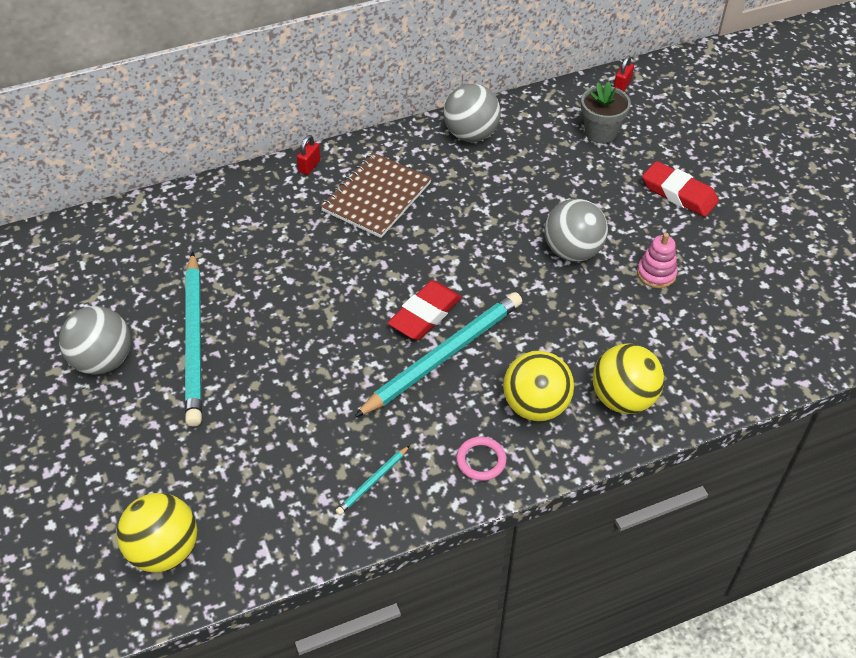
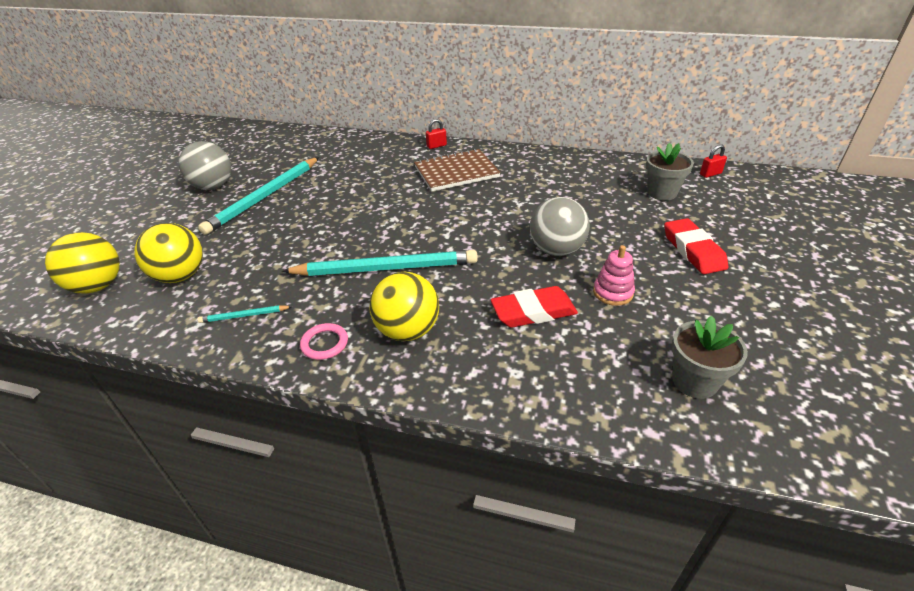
camera: 40 degrees right, 10 degrees down
red eraser [388,280,462,340] -> red eraser moved to [491,286,578,328]
grey ball [443,84,501,142] -> none
yellow ball [593,344,664,414] -> yellow ball moved to [134,223,203,283]
none -> grey flower pot [672,316,748,399]

